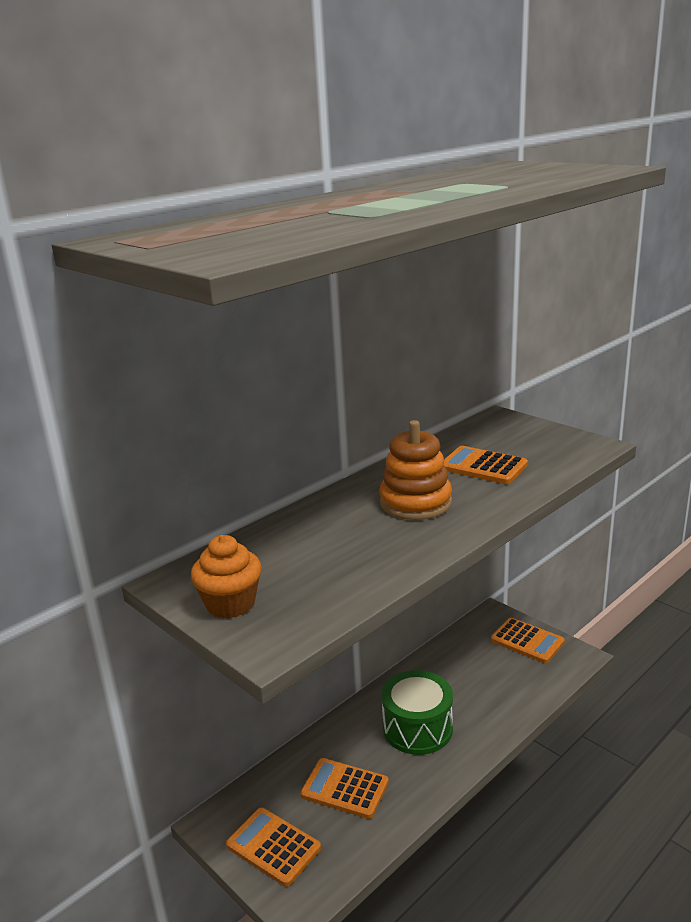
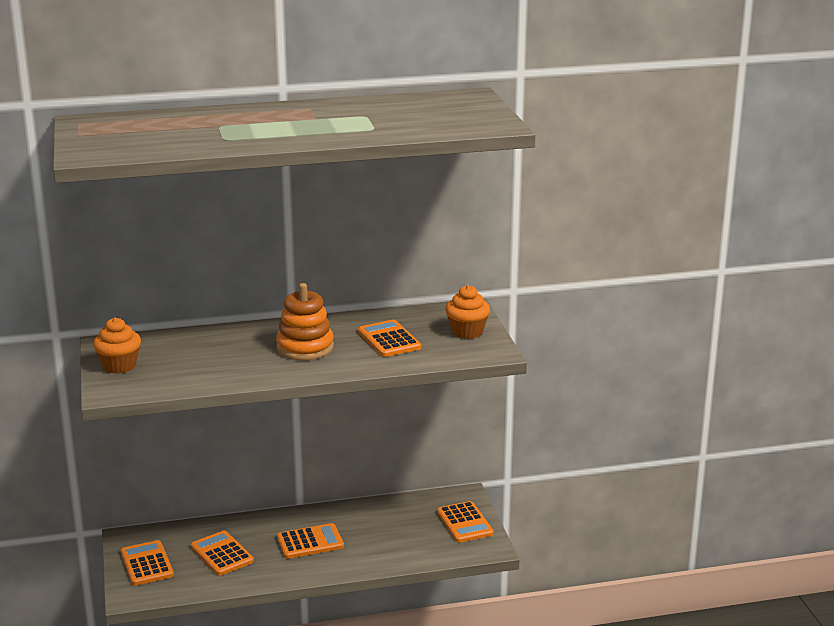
camera: 30 degrees right, 0 degrees up
green drum [381,670,453,755] -> orange calculator [277,523,344,559]
none -> orange cupcake [445,285,490,339]

